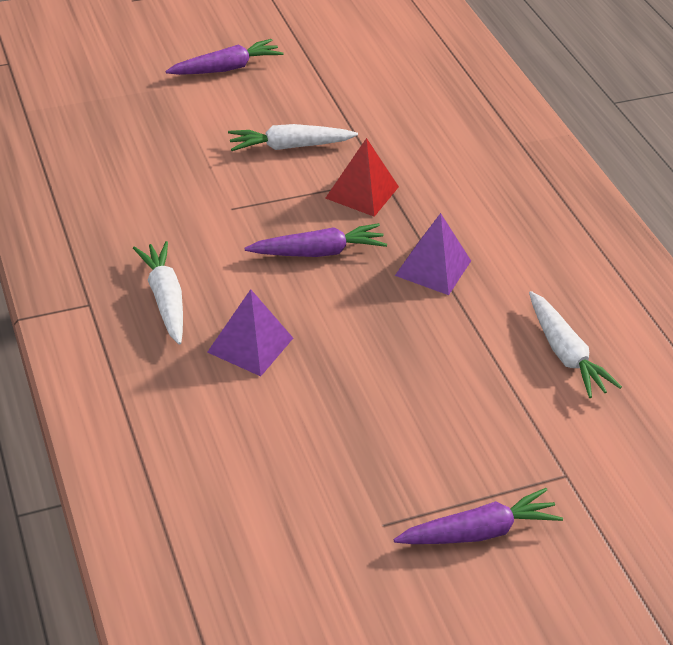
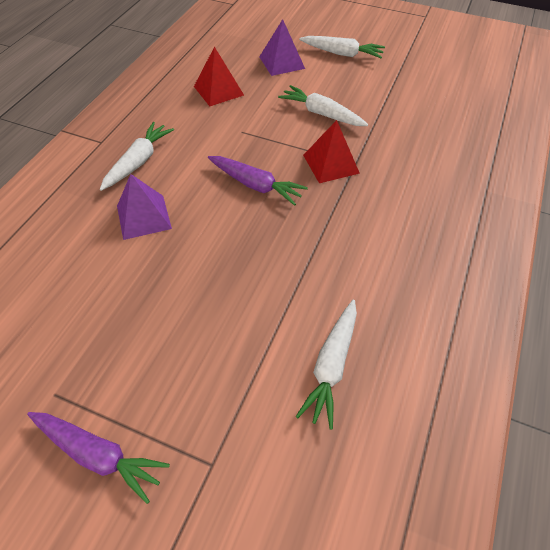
camera: 45 degrees right, 10 degrees up
purple carrot [165,39,283,75] -> white carrot [299,36,385,59]
purple pyramid [395,213,471,295] -> purple pyramid moved to [259,19,305,76]
none -> red pyramid [194,46,244,106]

